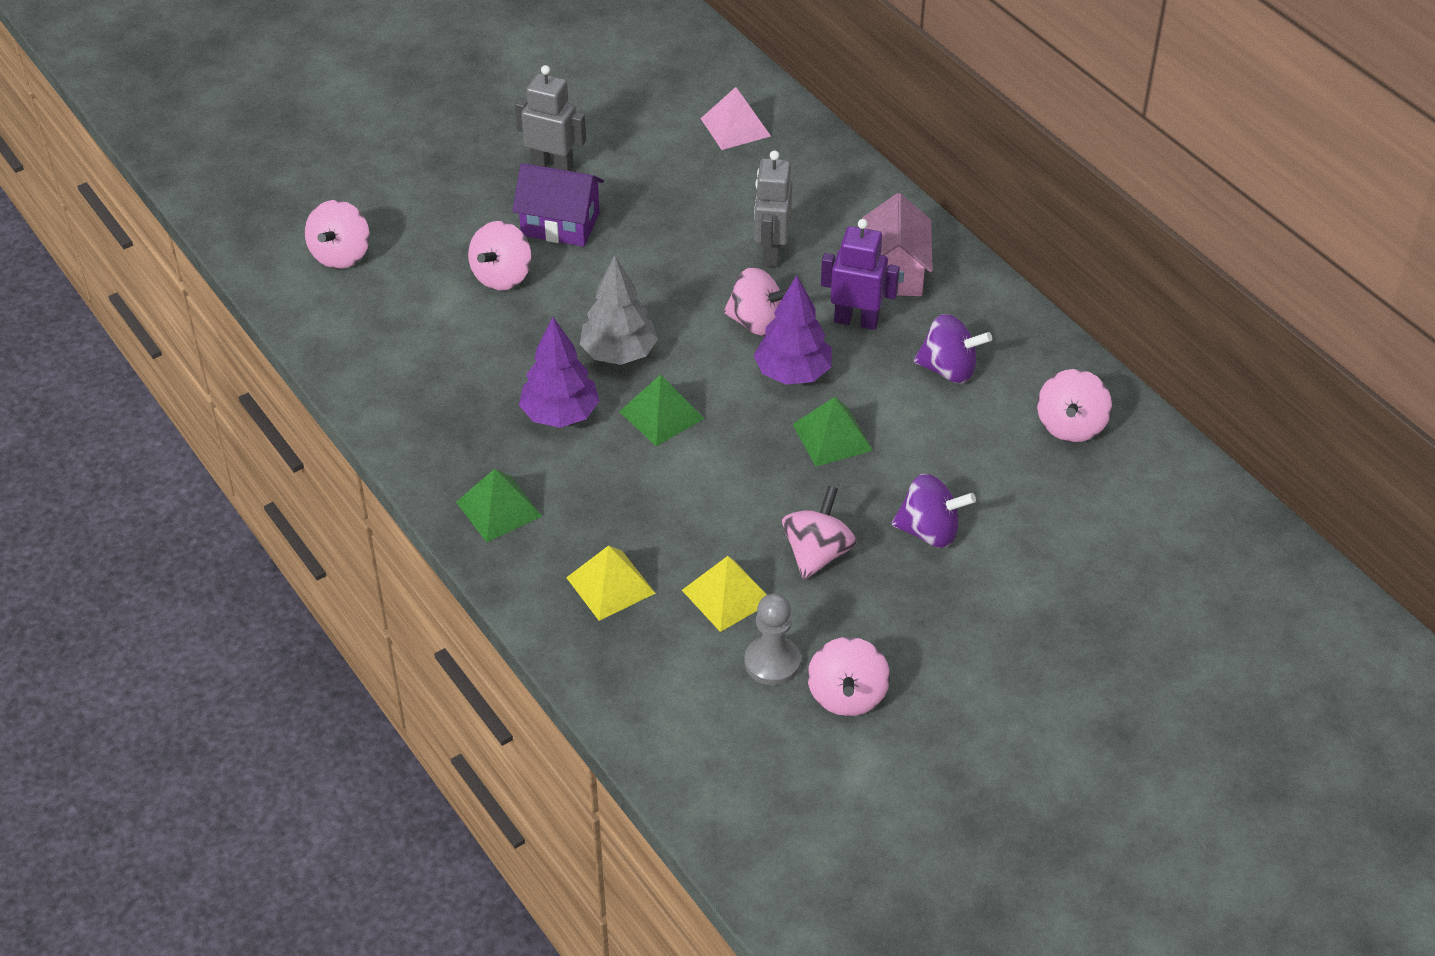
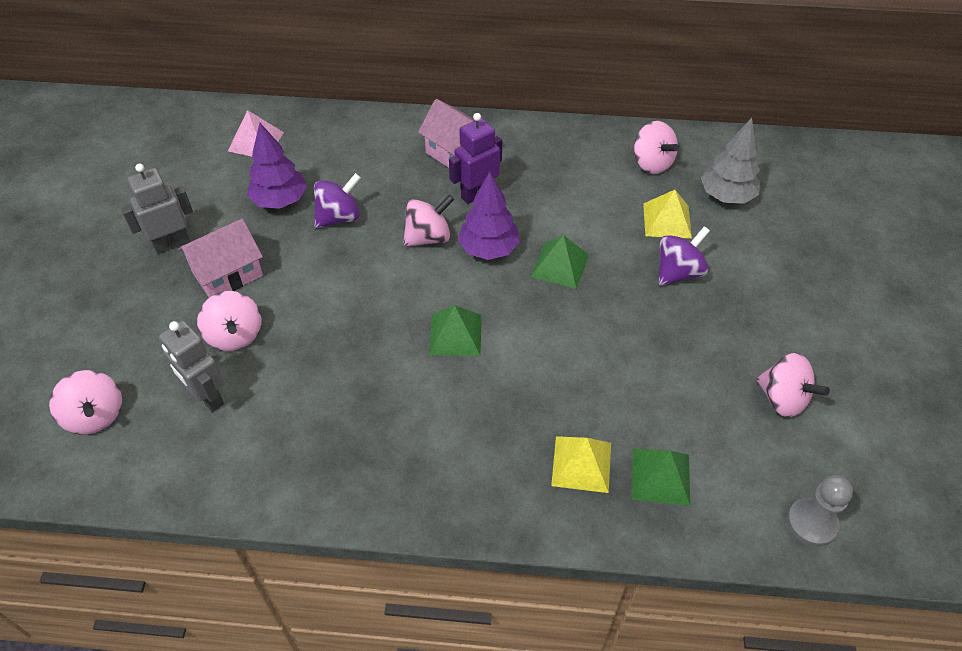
camera: 50 degrees left, 5 degrees up
green pyramid [456,469,542,542] -> green pyramid moved to [632,449,690,506]
purple house [512,163,604,247] -> pink house [178,219,263,298]
purple tree [519,317,600,428] -> purple tree moved to [247,123,307,209]
grey tree [580,255,658,365] -> grey tree moved to [701,118,760,204]
yellow pyramid [682,556,767,632] -> yellow pyramid moved to [643,190,692,239]
grey pawn [744,593,801,685] -> grey pawn moved to [787,475,853,547]
grey robot [754,151,792,267] -> grey robot moved to [159,321,224,412]
pink spinning top [782,486,856,580] -> none
purple spinning top [914,314,992,383] -> purple spinning top moved to [314,173,361,228]

